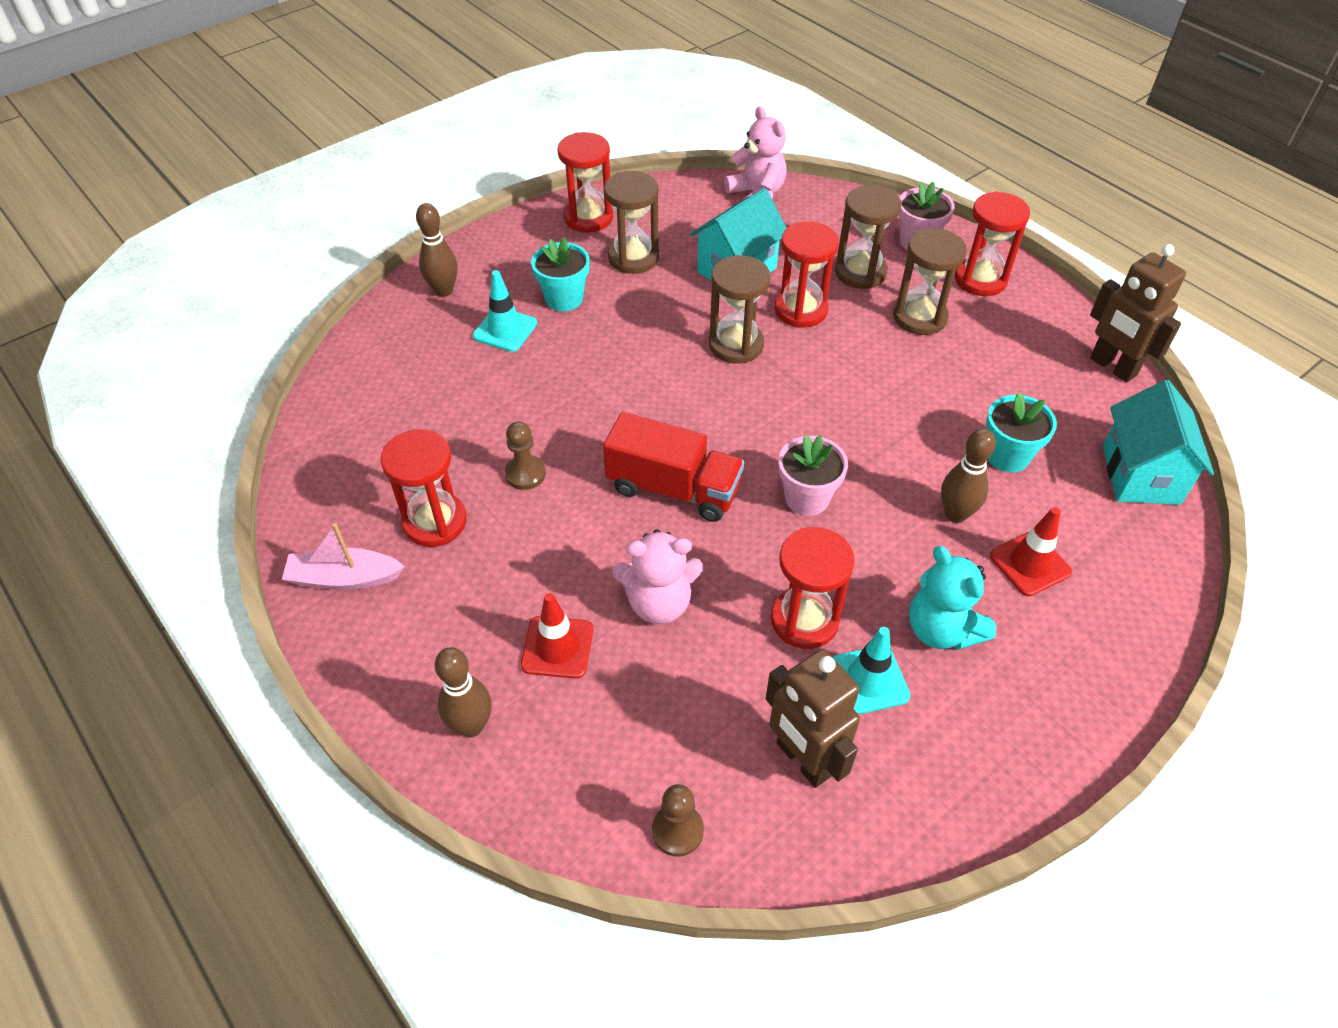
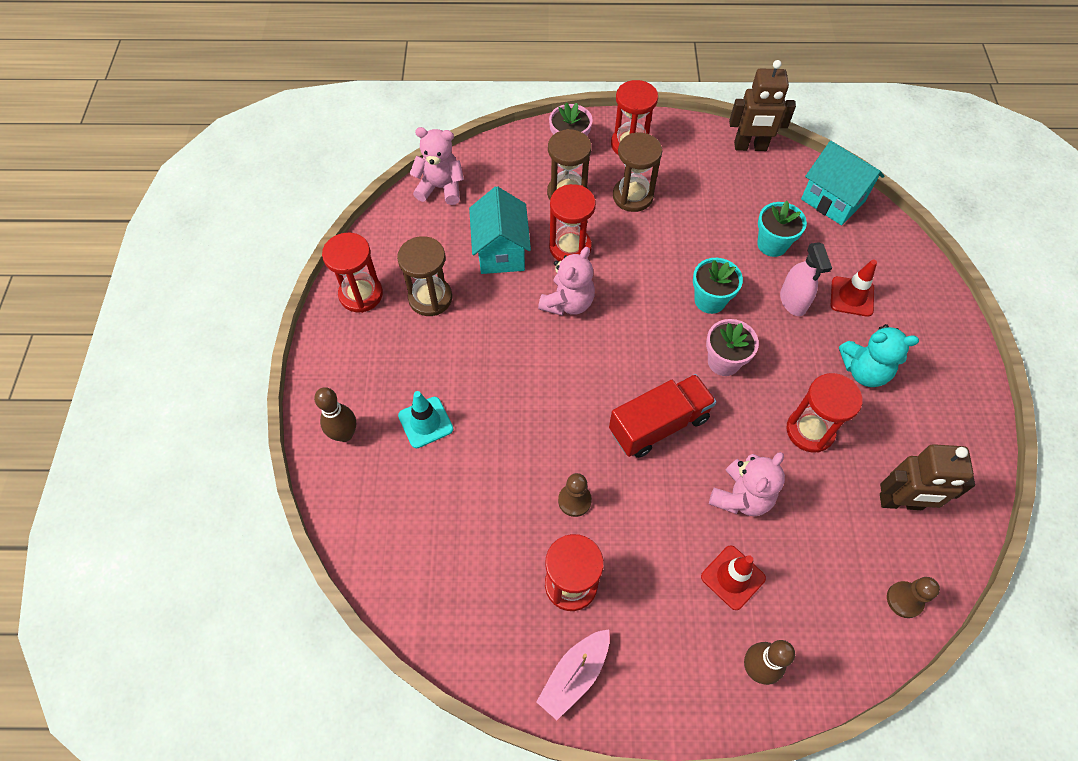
camera: 50 degrees left, 10 degrees up
turquoise flower pot [531,237,590,311] -> turquoise flower pot moved to [693,258,743,314]
brown hourglass [709,255,770,364] -> pink teddy bear [538,247,595,316]
turquoise traffic cone [832,627,911,715] -> none
brown bowling pin [941,428,996,523] -> pink spray bottle [780,242,832,316]

